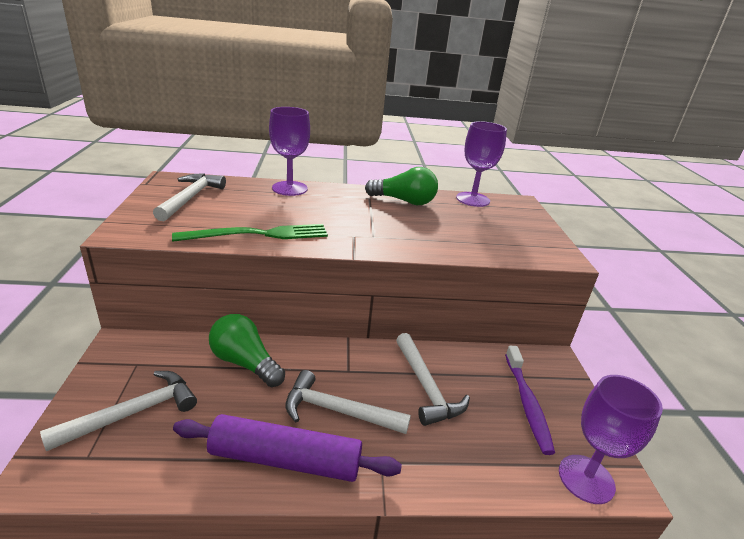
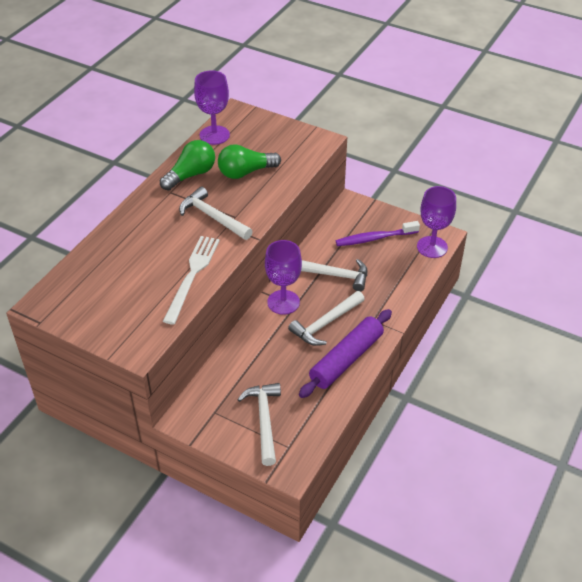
camera: 55 degrees left, 15 degrees up
white hammer [153,173,226,221] -> white hammer moved to [179,187,253,240]
green fork [172,224,328,242] -> white fork [163,236,220,325]
green light bulb [209,314,285,387] -> green light bulb moved to [218,144,281,179]
purple goblet [269,107,310,196] -> purple goblet moved to [265,240,302,315]
purple toothbrush [505,346,555,455] -> purple toothbrush turned 135 degrees clockwise [336,221,420,246]

